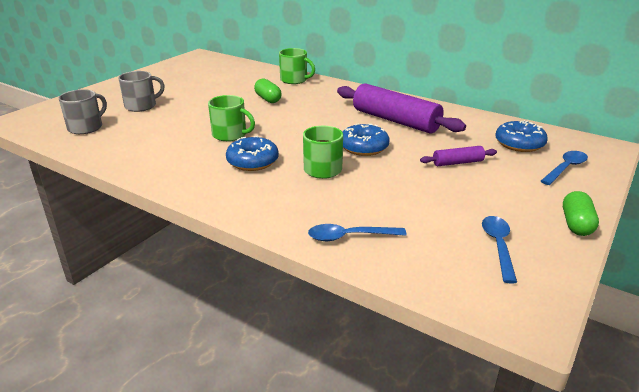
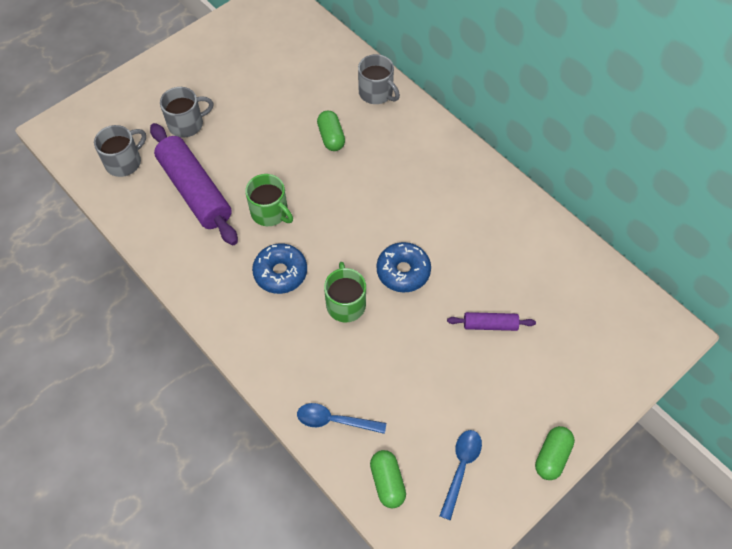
camera: 15 degrees right, 30 degrees up
green mug [279,48,315,84] -> grey mug [358,54,400,104]
purple rolling pin [337,83,466,133] -> purple rolling pin moved to [150,123,238,245]
blue donut [495,120,548,152] -> none
blue spoon [541,151,588,185] -> none
none -> green capsule [370,450,406,508]

